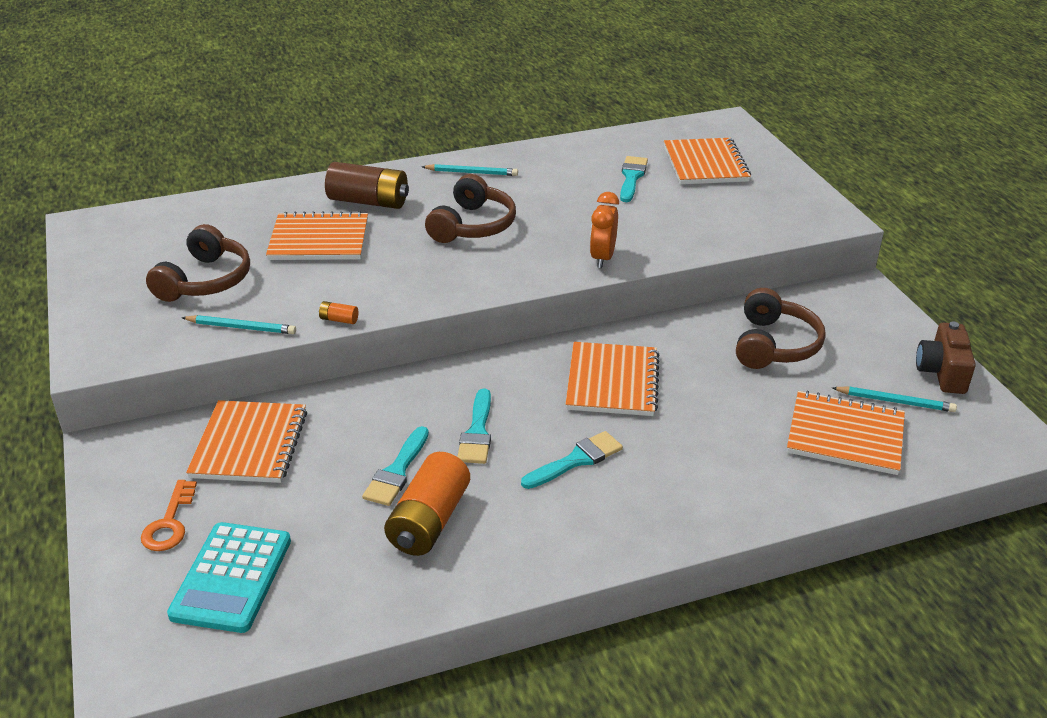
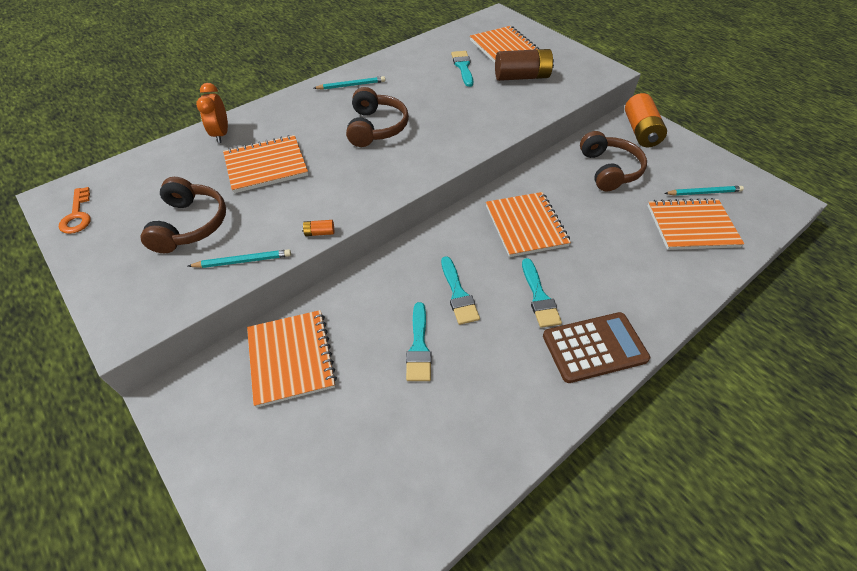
camera: 20 degrees left, 15 degrees up
orange key [141,480,197,551] -> orange key moved to [59,187,91,234]
turquoise calculator [167,522,291,633] -> none
brown battery [325,162,409,209] -> brown battery moved to [495,49,554,81]
orange battery [384,452,470,556] -> orange battery moved to [625,93,667,147]
turquoise brush [521,431,623,489] -> turquoise brush turned 135 degrees clockwise [522,258,562,328]
orange clock [590,192,619,268] -> orange clock moved to [196,83,228,143]
brown camera [916,321,976,394] -> none
none -> brown calculator [543,312,650,383]

